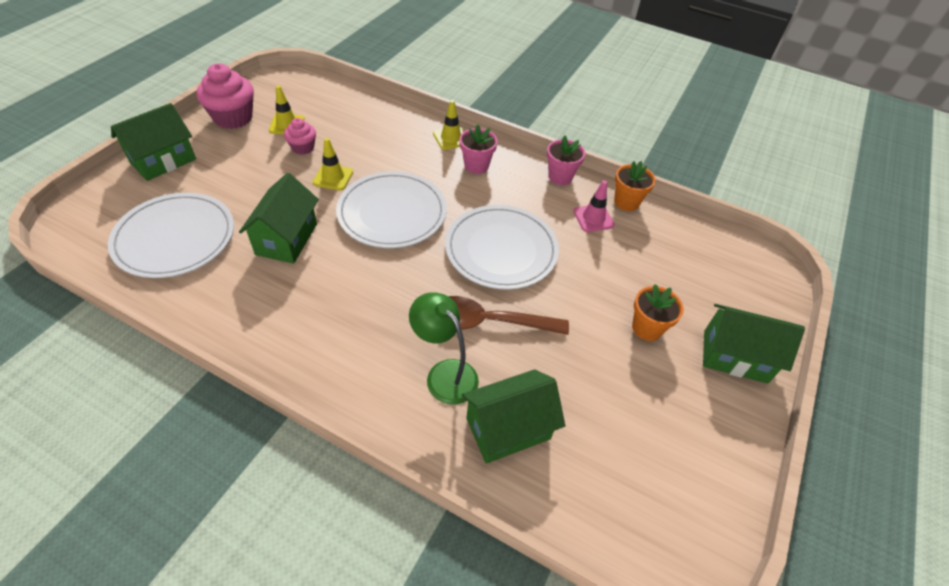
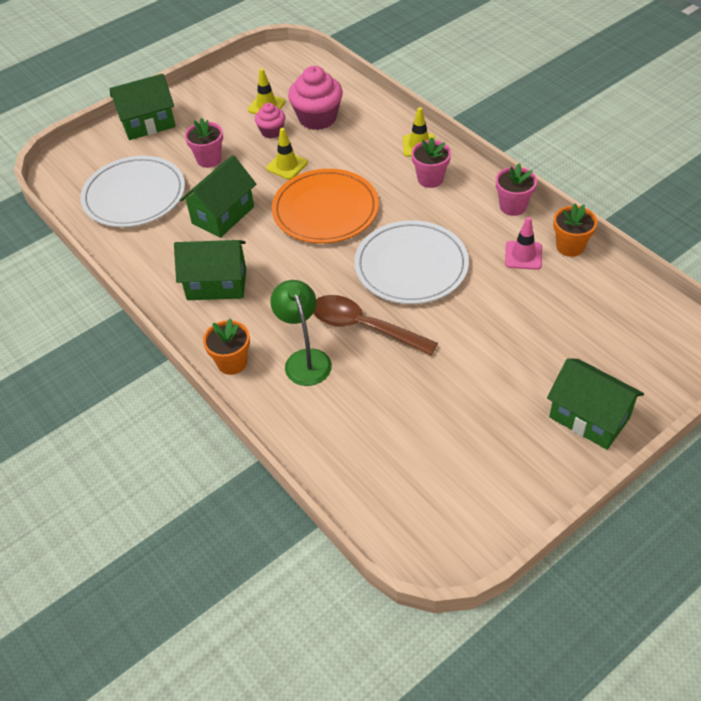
camera: 30 degrees right, 0 degrees up
pink cupcake [197,63,254,129] -> pink cupcake moved to [288,66,343,130]
white plate [336,171,447,248] -> orange plate [272,169,379,243]
green house [462,369,565,464] -> green house moved to [174,240,246,300]
orange flower pot [632,284,684,341] -> orange flower pot moved to [203,319,250,375]
none -> pink flower pot [185,118,223,168]

